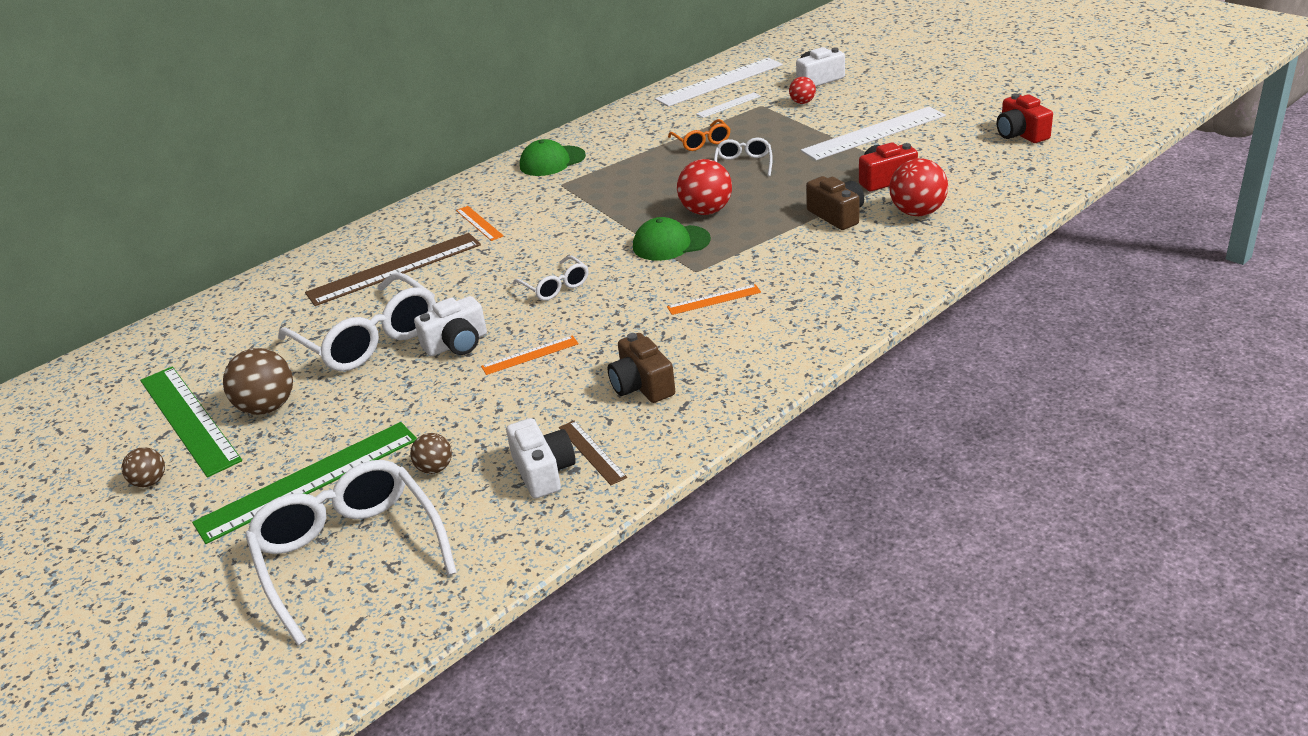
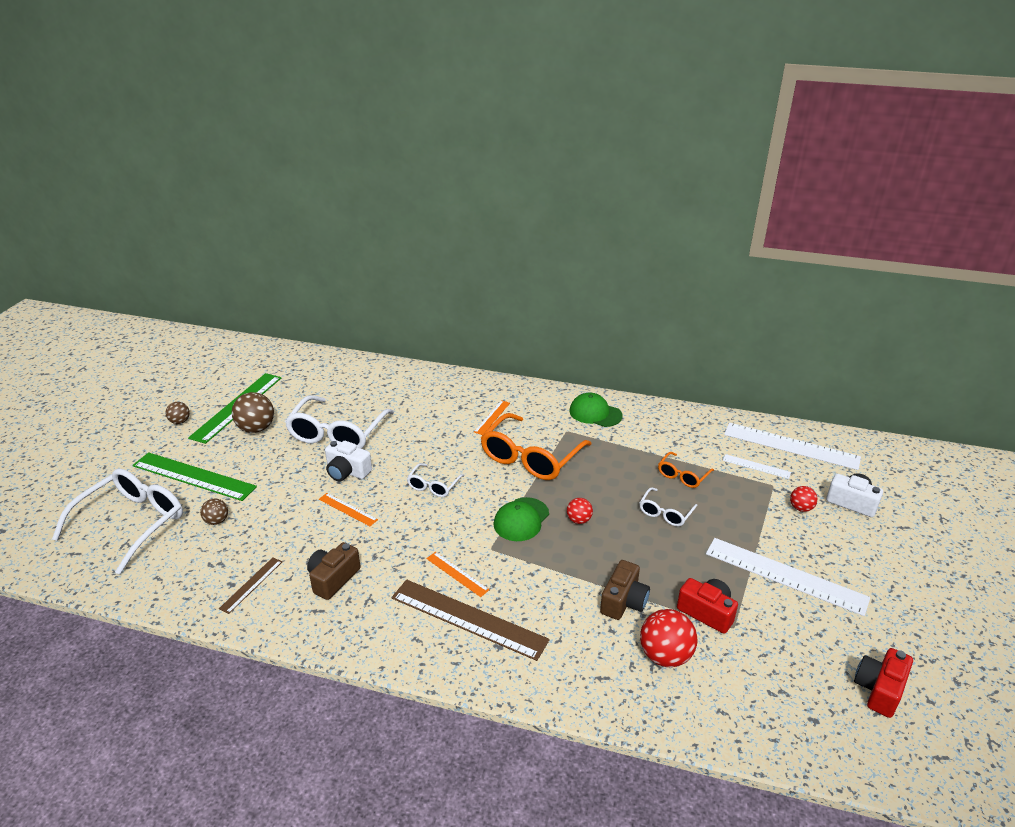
camera: 55 degrees right, 0 degrees up
brown ruler [305,233,481,306] -> brown ruler moved to [392,580,550,661]
white camera [506,418,576,499] -> none
green cap [633,217,711,261] -> green cap turned 105 degrees counterclockwise [494,497,549,541]
red ball [677,159,732,215] -> red ball [567,498,593,524], size x0.56
white glasses [714,138,773,177] -> white glasses turned 150 degrees clockwise [639,487,698,526]
none -> orange glasses [480,413,591,480]

